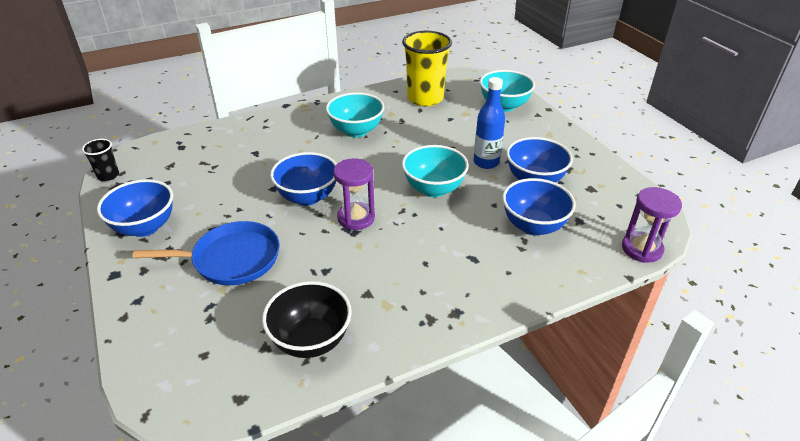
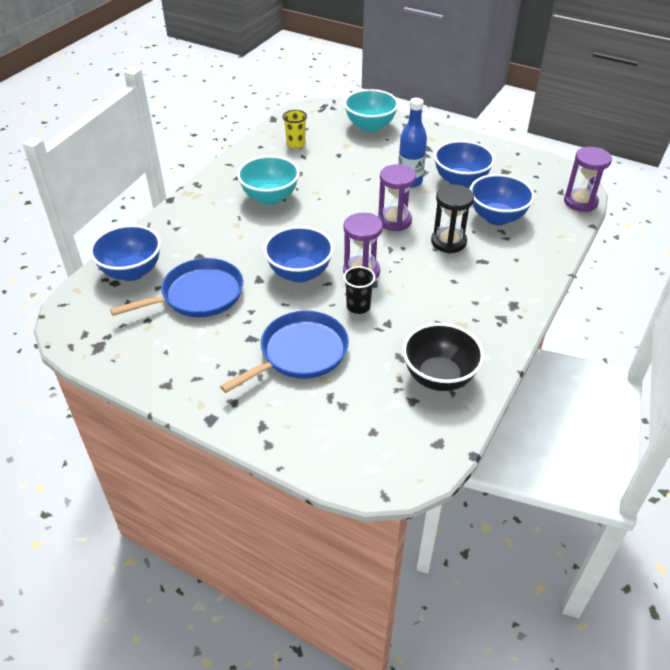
camera: 35 degrees left, 5 degrees up
black cup [82,139,119,181] -> black cup moved to [343,266,375,314]
blue bowl [97,179,173,237] -> blue bowl moved to [89,225,161,281]
yellow cup [402,31,452,106] -> yellow cup [283,110,307,148], size x0.49
turquoise bowl [402,145,469,197] -> purple hourglass [378,164,416,231]
none -> blue pan [110,258,243,317]
none -> black hourglass [431,185,474,253]

